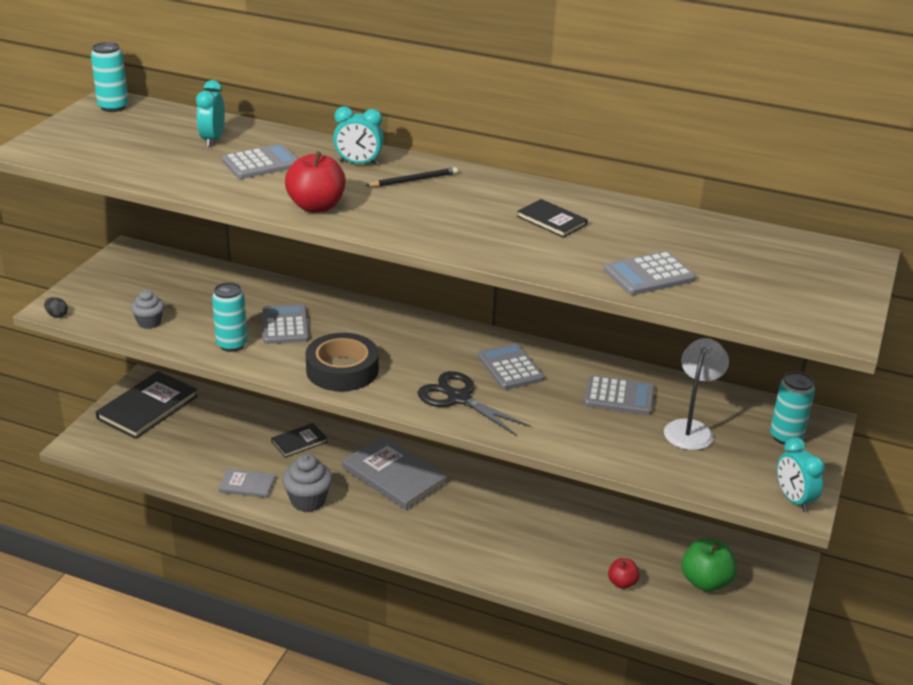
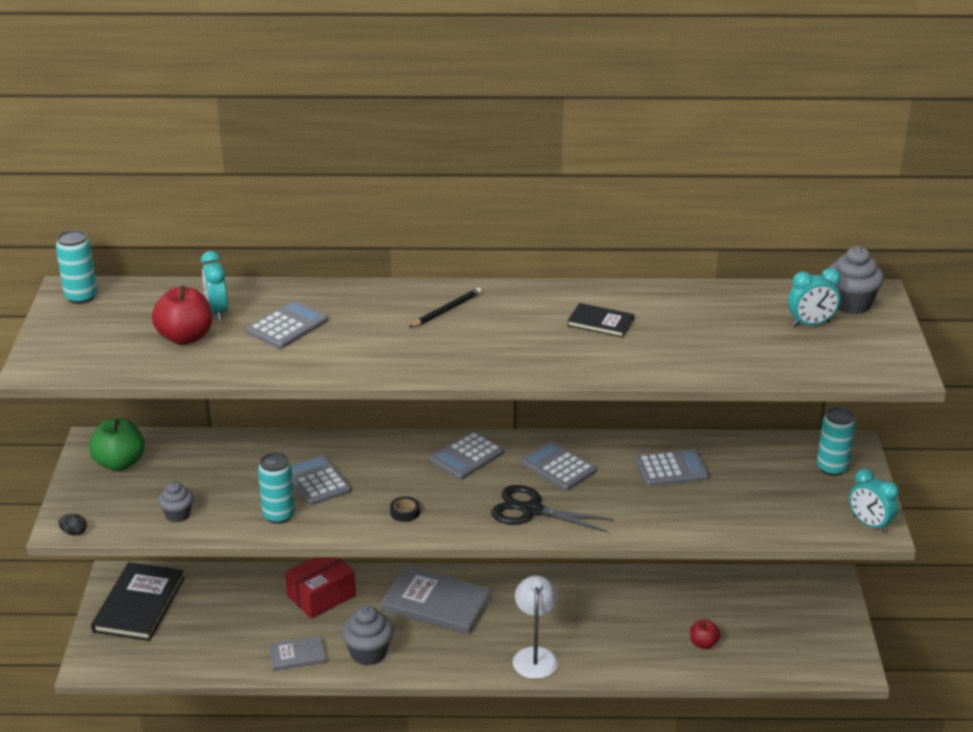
camera: 20 degrees left, 0 degrees up
black book [271,423,327,458] -> red box [285,557,356,619]
red apple [285,151,346,213] -> red apple moved to [152,285,212,345]
black tape [305,333,379,392] -> black tape [390,496,420,522], size x0.40
turquoise clock [333,106,384,165] -> turquoise clock moved to [788,268,841,327]
grey calculator [604,251,696,295] -> grey calculator moved to [430,431,504,480]
white lamp [664,338,729,450] -> white lamp moved to [513,575,558,679]
green apple [681,538,737,592] -> green apple moved to [89,418,145,471]
none -> grey cupcake [829,246,884,314]

